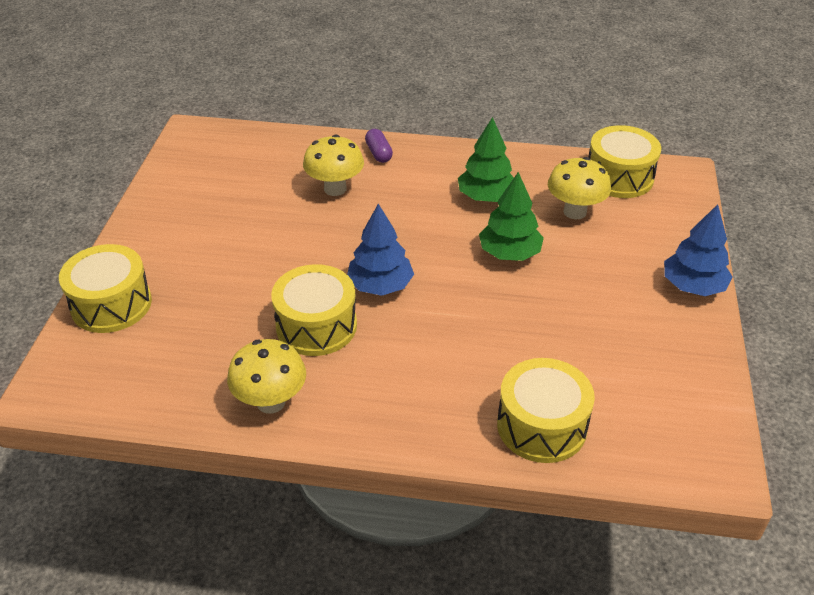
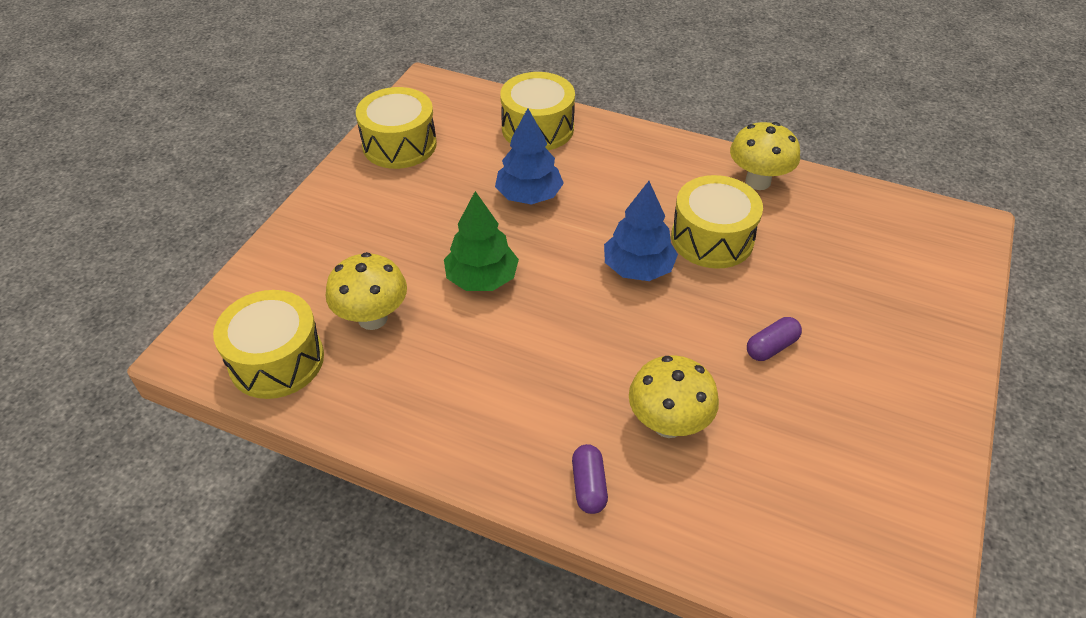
camera: 165 degrees left, 5 degrees up
yellow drum [59,244,152,333] -> yellow drum moved to [356,87,437,169]
green tree [458,117,514,202] -> none
blue tree [664,204,733,296] -> blue tree moved to [495,108,564,204]
none -> purple capsule [747,317,802,361]

